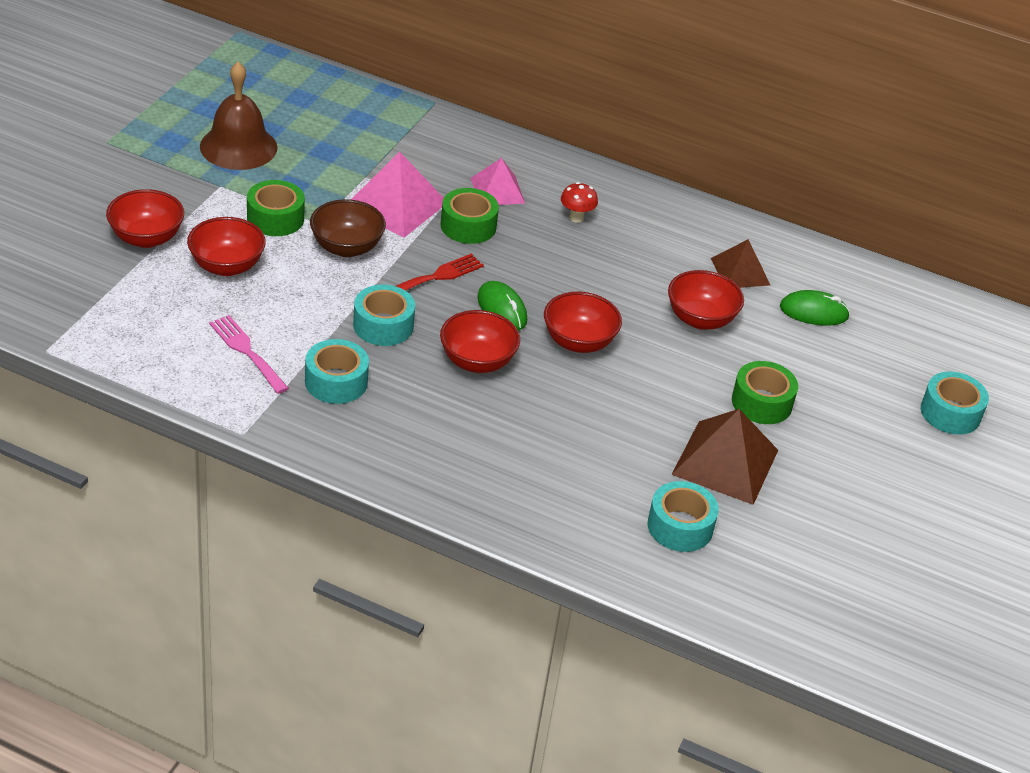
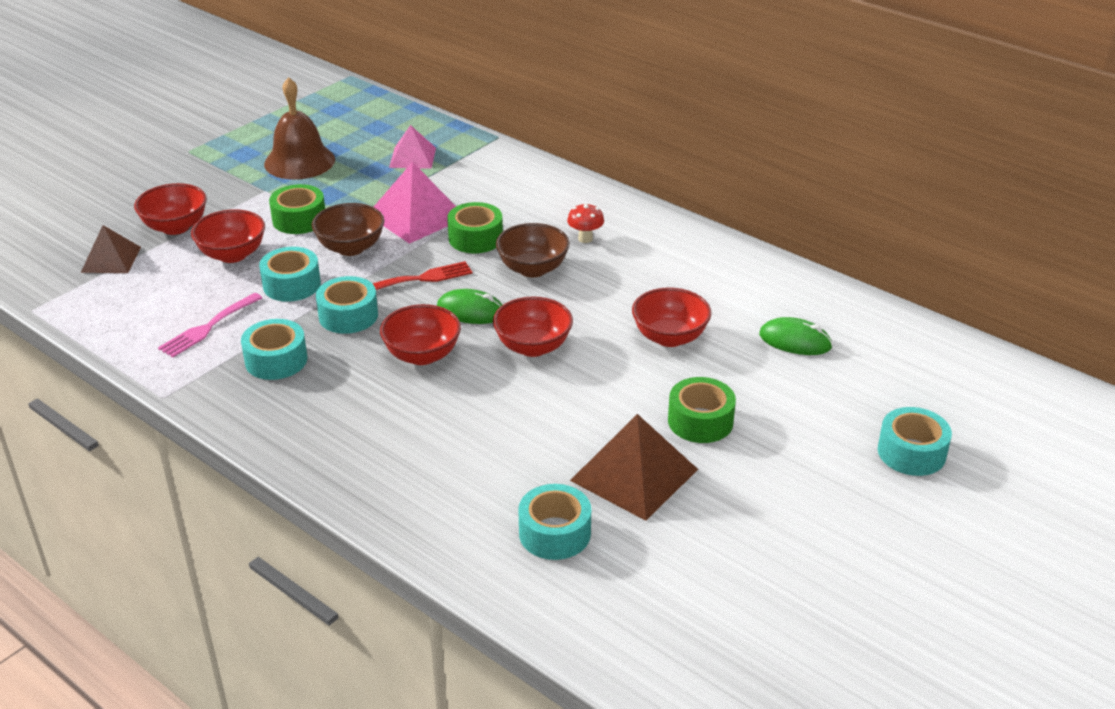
camera: 20 degrees right, 5 degrees down
pink fork [209,315,289,394] -> pink fork turned 120 degrees counterclockwise [158,293,262,358]
pink pyramid [471,158,525,205] -> pink pyramid moved to [389,125,436,169]
green mouse [477,281,527,330] -> green mouse turned 60 degrees counterclockwise [437,289,502,324]
brown pyramid [711,239,770,288] -> brown pyramid moved to [81,225,141,273]
none -> turquoise tape [259,247,321,302]
none -> brown bowl [496,223,570,277]

